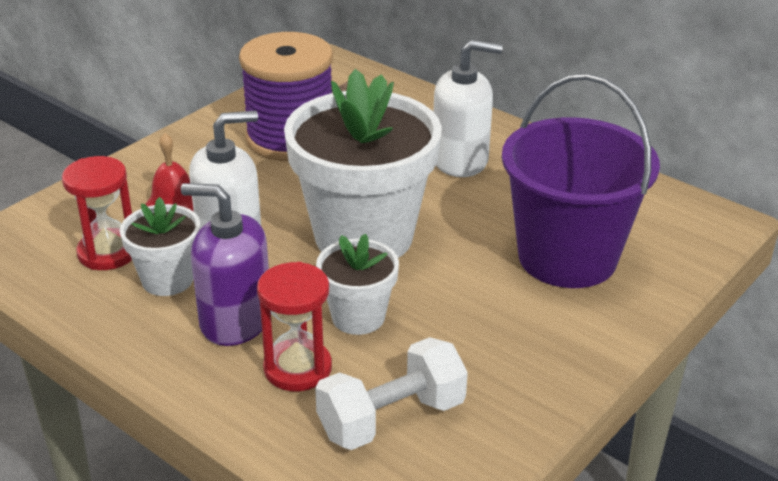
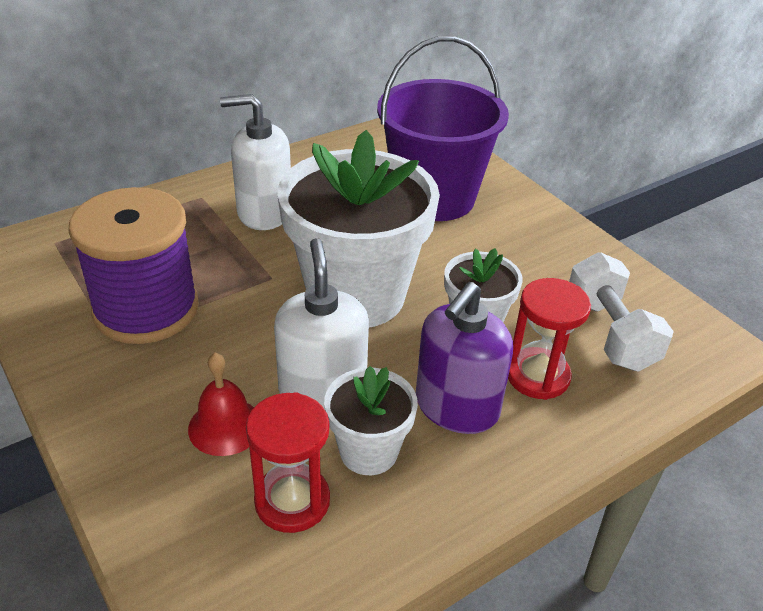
camera: 75 degrees left, 5 degrees up
white soap dispenser [434,40,503,177] -> white soap dispenser turned 105 degrees counterclockwise [220,94,291,230]

